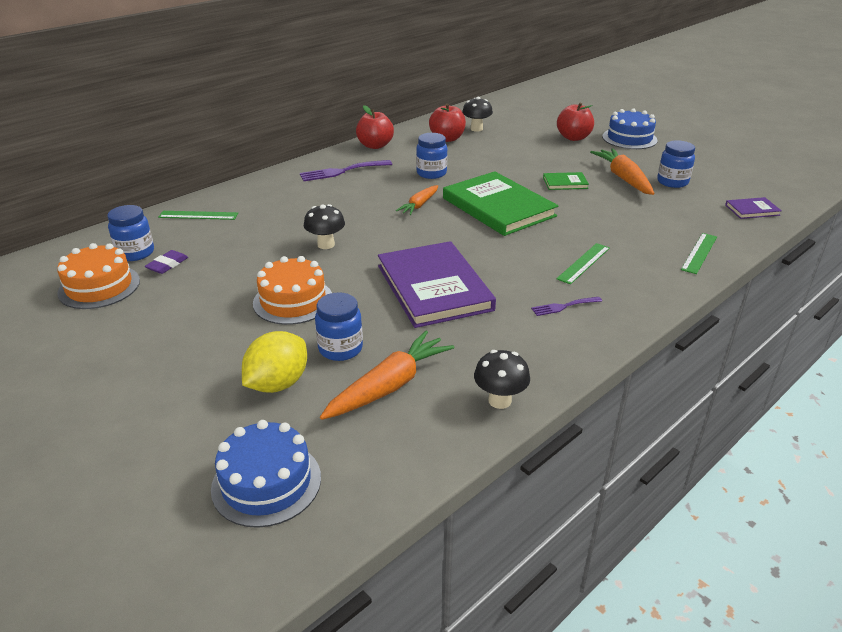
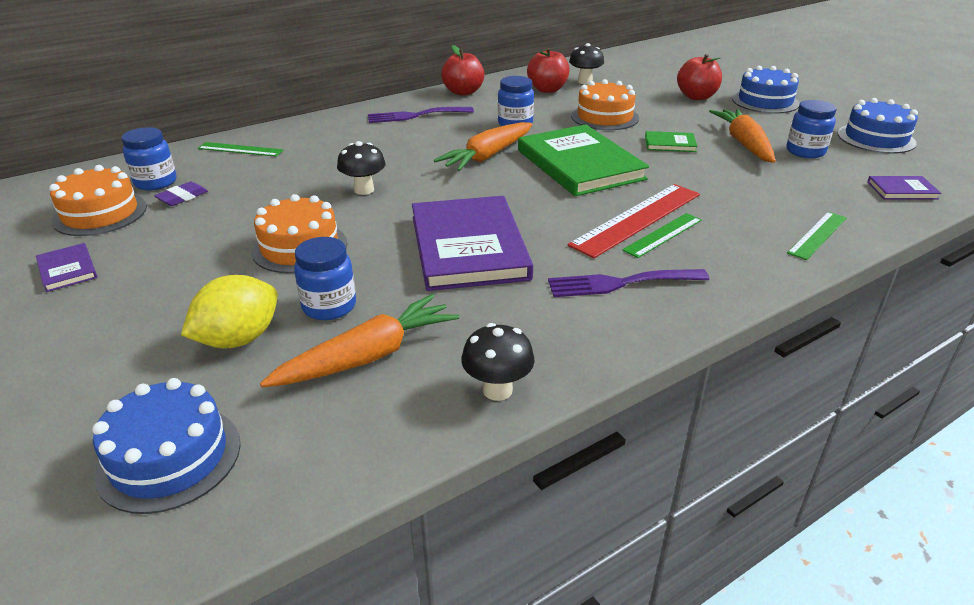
camera: 10 degrees right, 0 degrees up
orange carrot [396,185,438,215] -> orange carrot [434,122,532,171], size x1.65
purple fork [531,297,602,316] -> purple fork [548,269,709,297], size x1.73
none -> purple book [36,243,97,292]
none -> red ruler [567,184,700,258]
none -> orange cake [571,79,639,130]
none -> blue cake [838,98,918,154]

